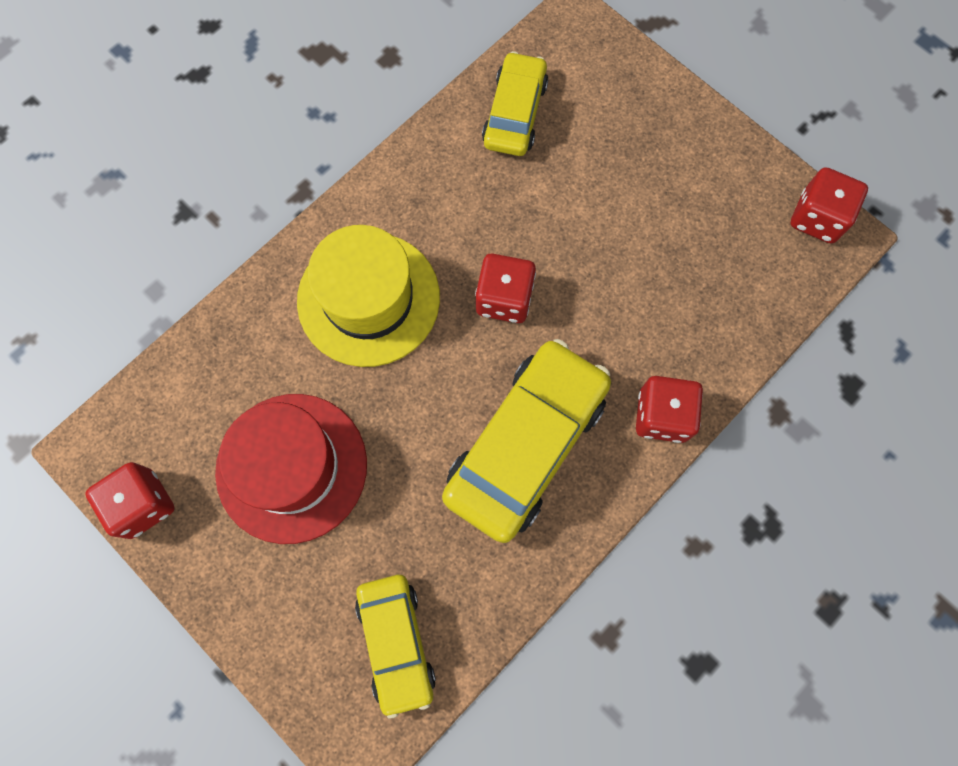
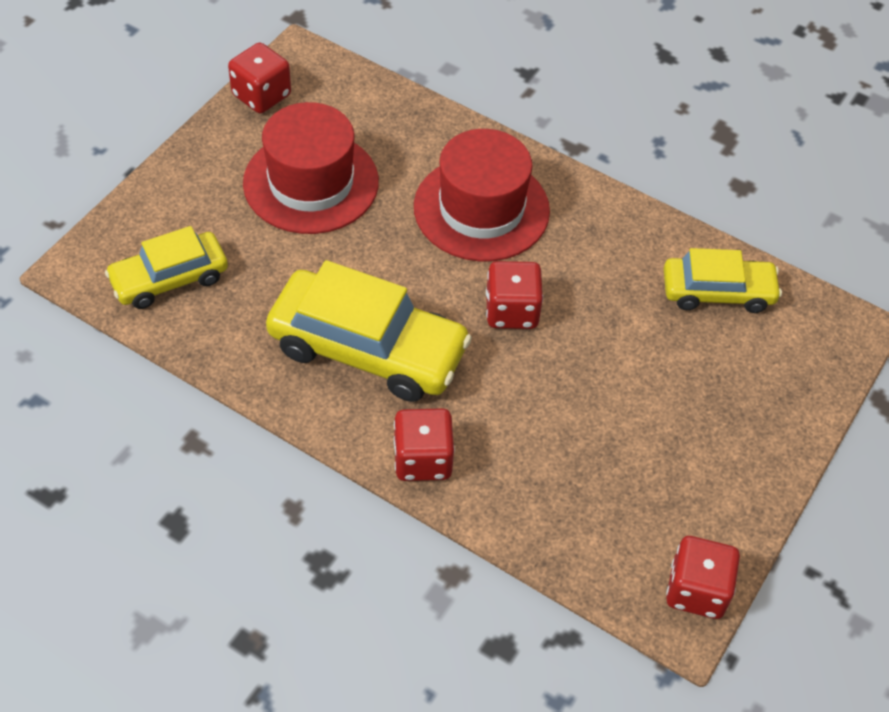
camera: 75 degrees right, 20 degrees down
yellow hat [297,225,440,367] -> red hat [414,129,550,261]

